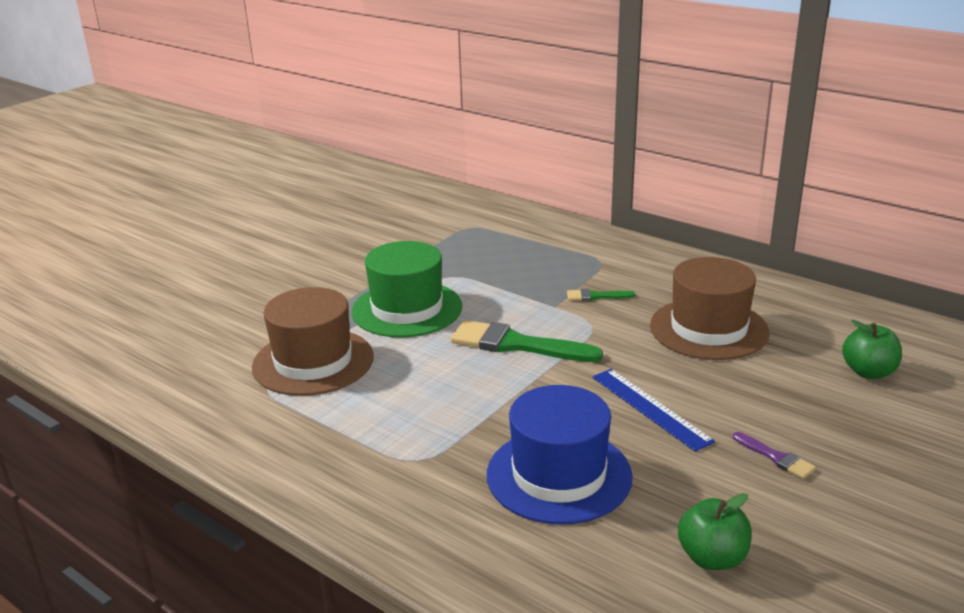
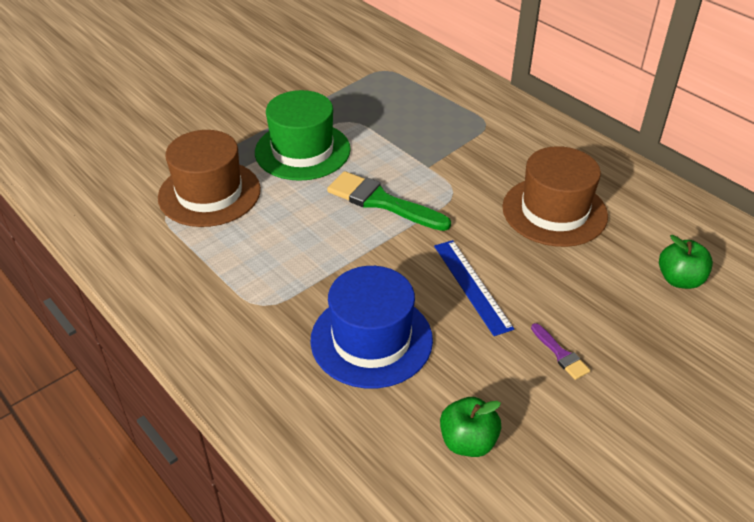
camera: 10 degrees right, 15 degrees up
green brush [567,289,635,301] -> none

